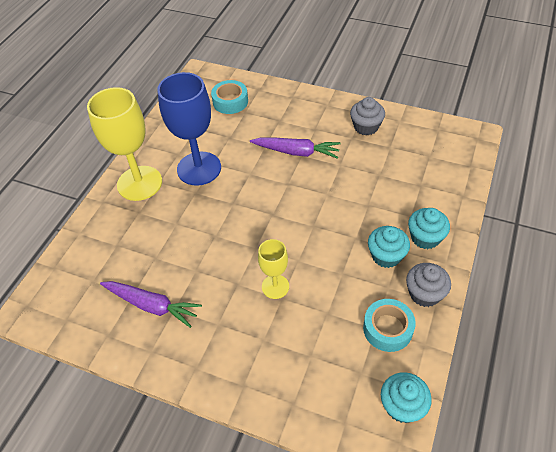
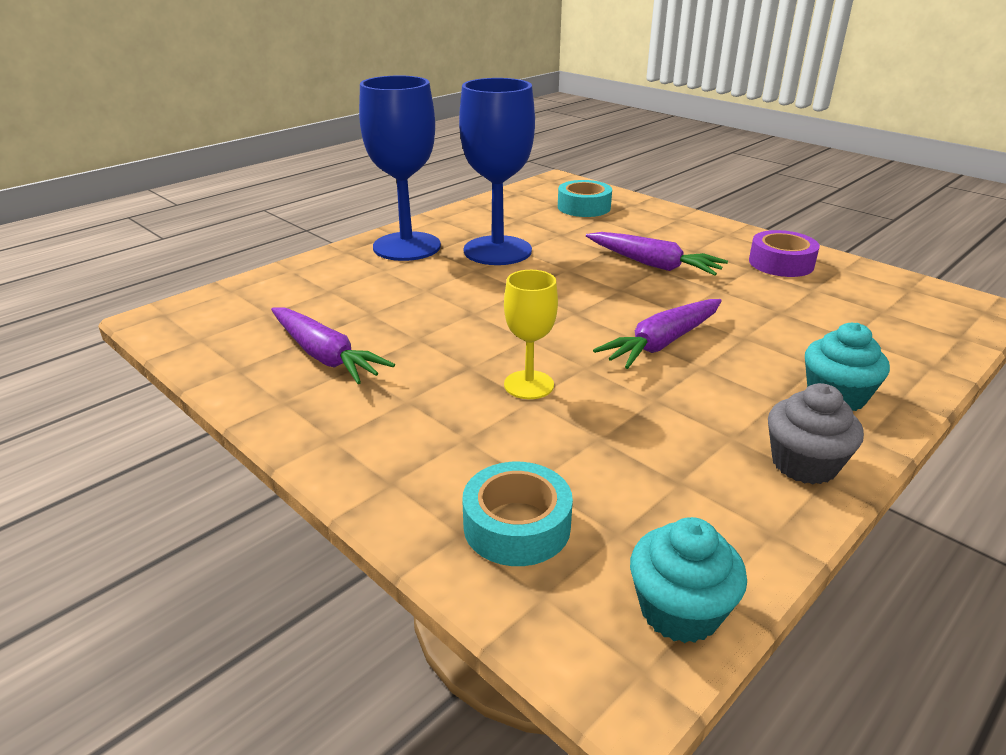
camera: 20 degrees right, 20 degrees down
yellow goblet [87,87,162,201] -> blue goblet [359,75,441,261]
grey cupcake [350,97,385,136] -> purple tape [749,230,820,277]
turquoise tape [363,299,416,352] -> turquoise tape moved to [462,462,573,566]
turquoise cupcake [368,226,410,268] -> none
none -> purple carrot [593,299,722,369]

